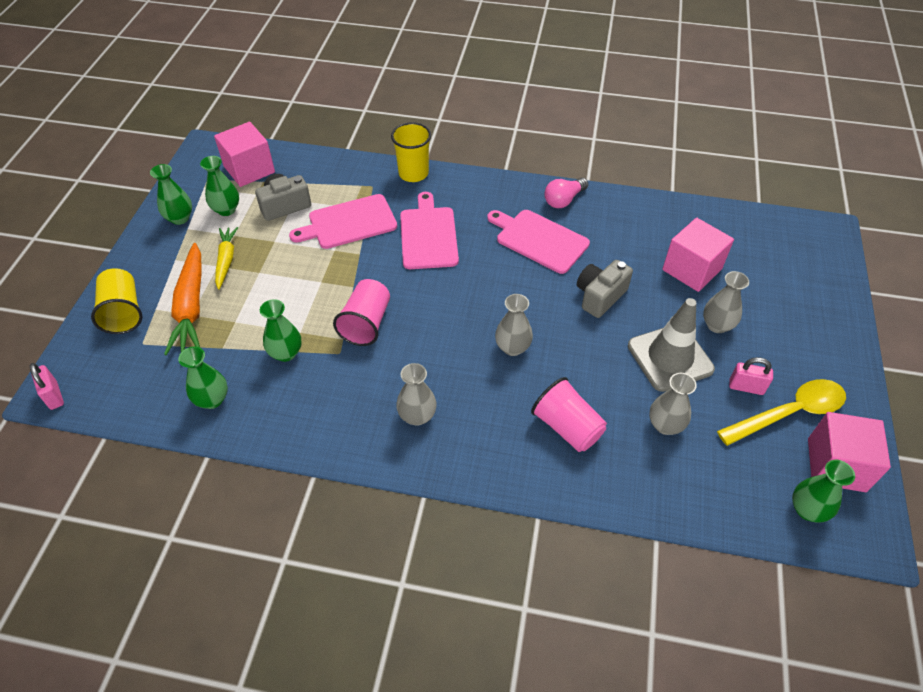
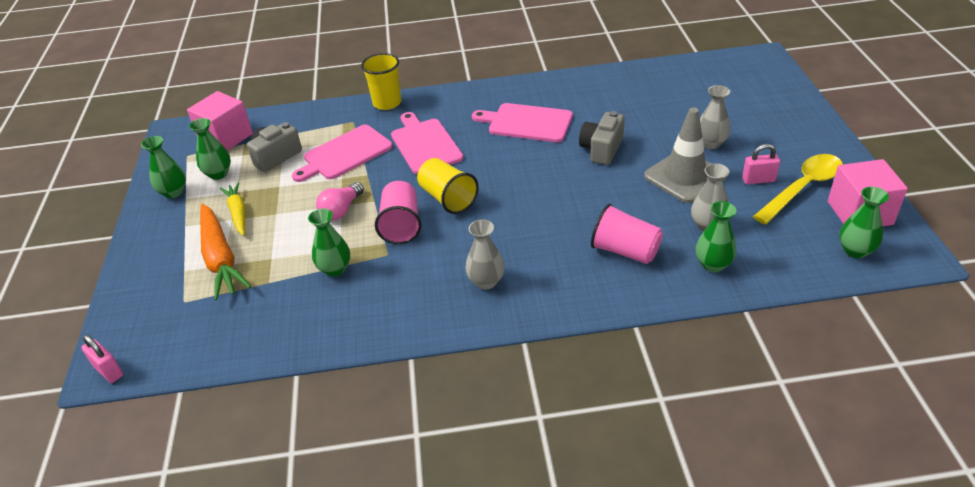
camera: 15 degrees left, 10 degrees down
yellow cup [91,268,143,334] -> yellow cup moved to [417,158,479,214]
green vase [178,347,228,409] -> green vase moved to [696,201,736,272]
grey vase [495,294,533,356] -> none
pink light bulb [544,178,588,208] -> pink light bulb moved to [316,182,364,220]
pink cube [662,218,734,292] -> none

